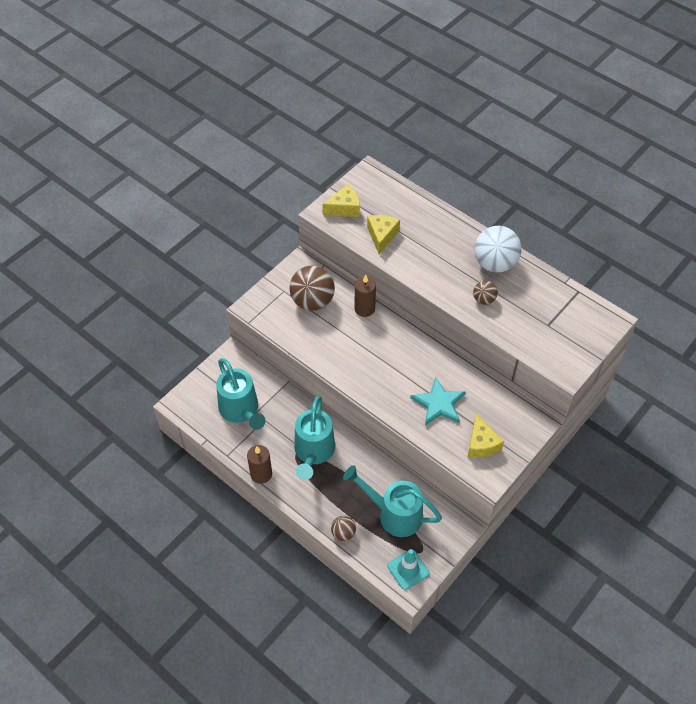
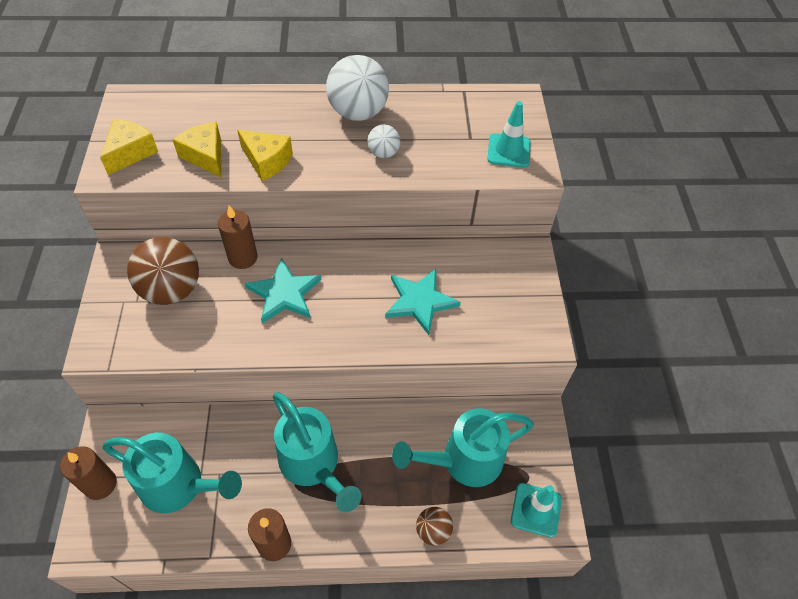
camera: 45 degrees left, 0 degrees up
yellow cheese [468,414,504,458] -> yellow cheese moved to [237,129,293,181]
brown ball [473,280,498,305] -> white ball [367,124,400,158]
none -> brown candle [60,446,117,500]
none -> turquoise star [245,258,321,324]
none -> turquoise traffic cone [488,101,530,168]

